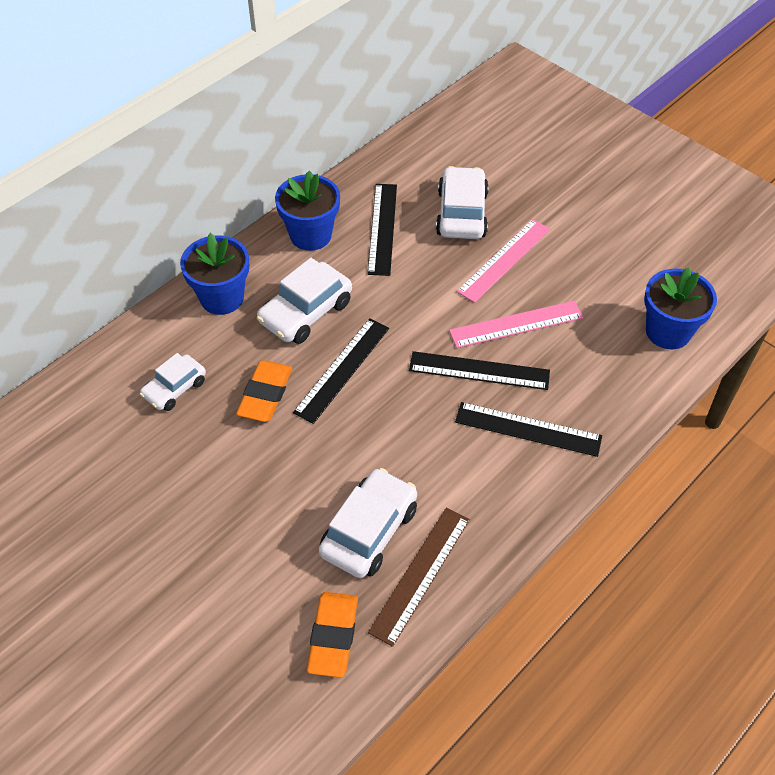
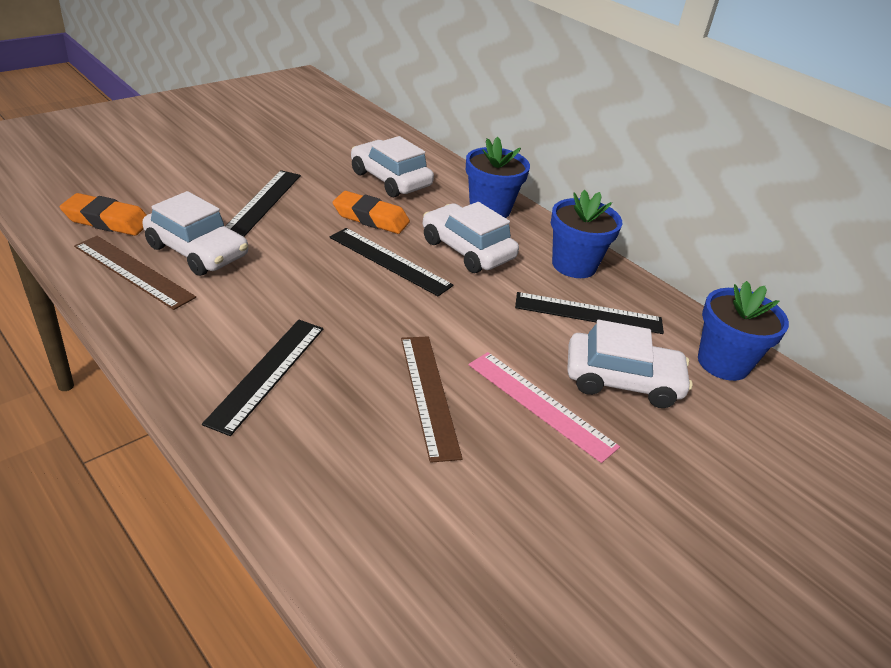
camera: 90 degrees right, 15 degrees down
white car [140,353,206,411] -> white car [351,136,434,197], size x1.58
black ruler [409,351,550,390] -> black ruler moved to [225,170,301,237]
pink ruler [449,301,583,348] -> brown ruler [401,336,463,463]
blue flower pot [644,267,717,349] -> blue flower pot moved to [698,281,789,381]

